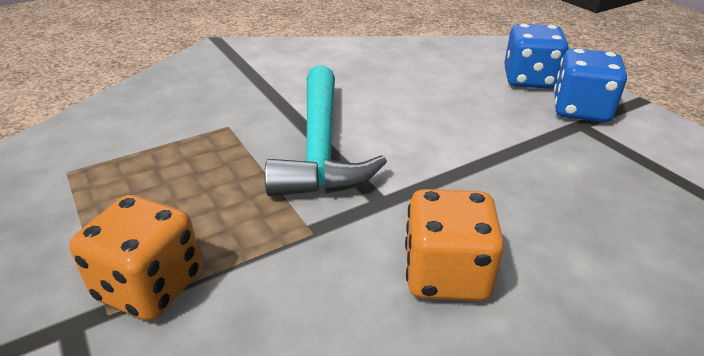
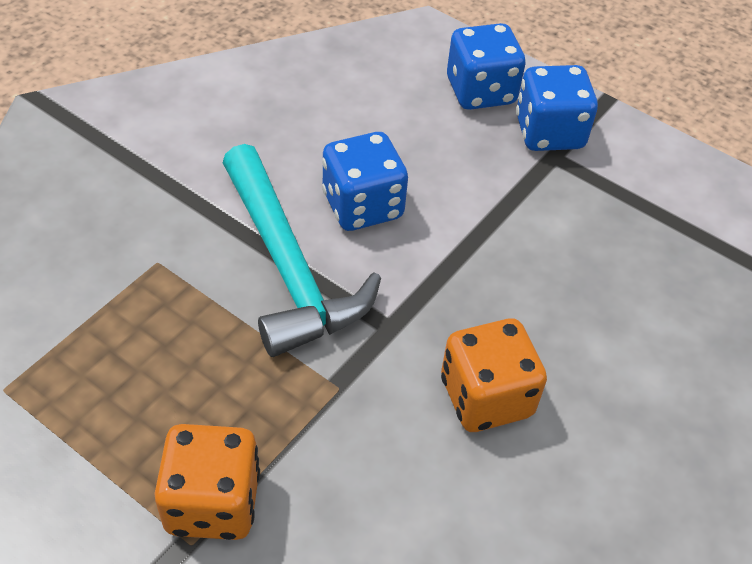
camera: 25 degrees left, 15 degrees up
none -> blue dice [322,132,408,231]

